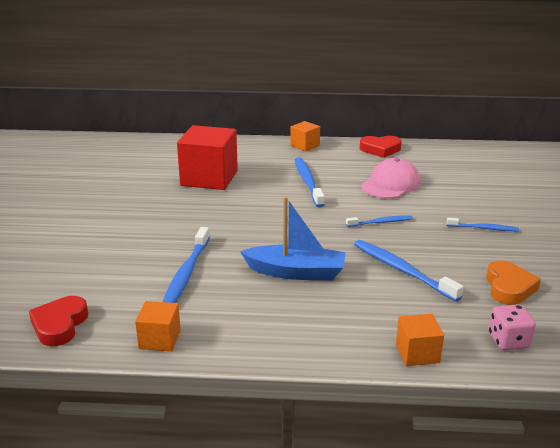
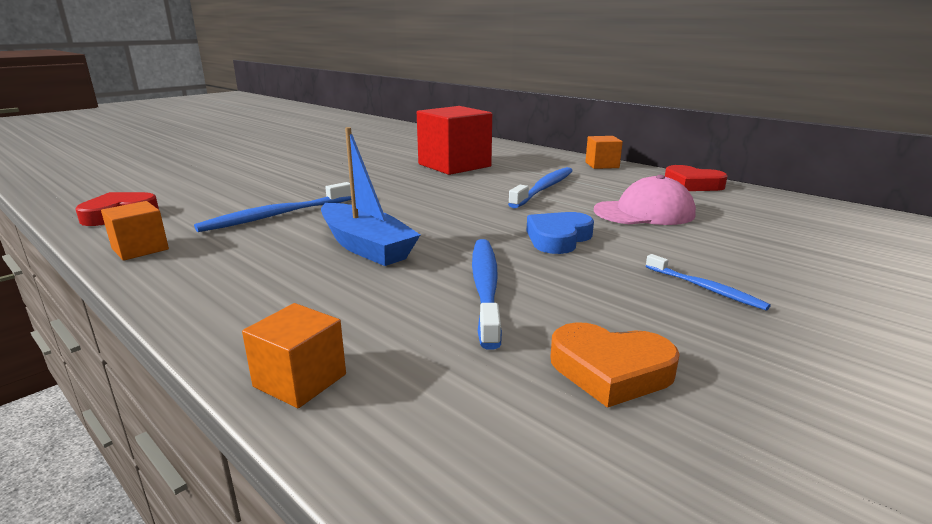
camera: 40 degrees right, 5 degrees down
blue toothbrush [346,216,413,227] -> blue heart [527,212,594,254]
orange heart [486,260,541,305] -> orange heart turned 60 degrees clockwise [550,322,680,408]
pink dice [489,304,536,350] -> none

